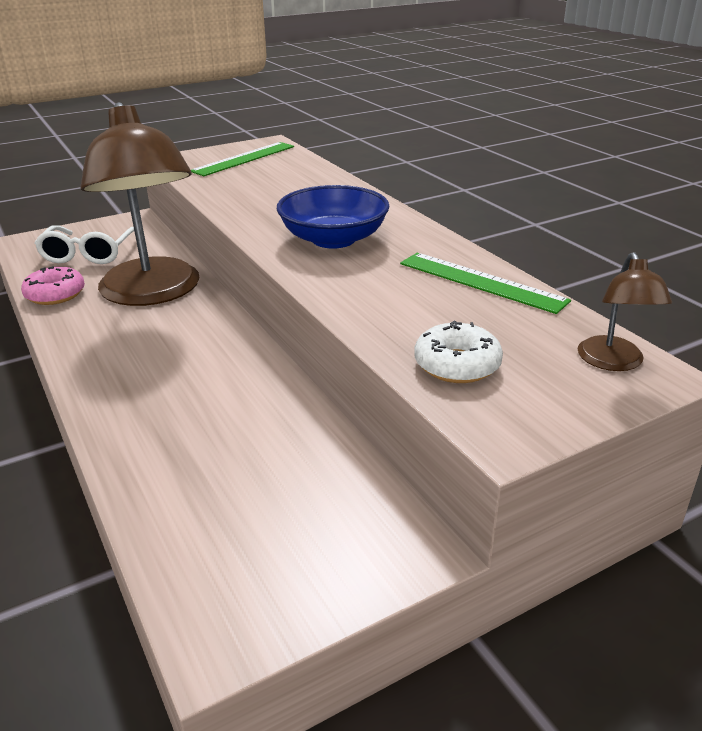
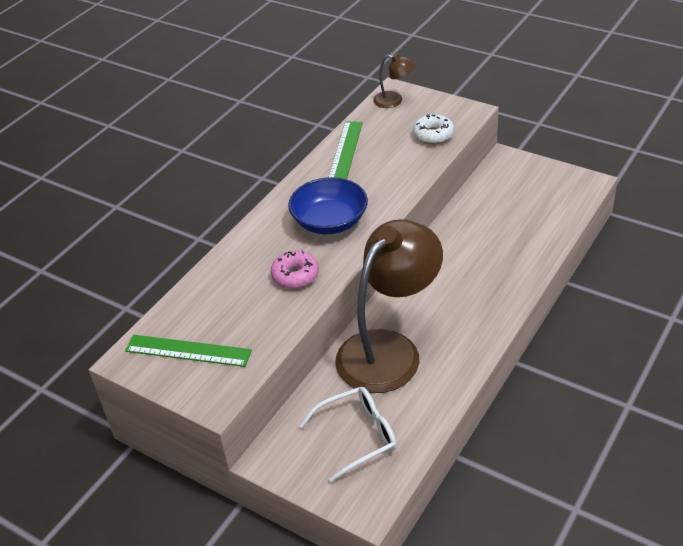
camera: 115 degrees left, 10 degrees up
pink donut [21,266,85,305] -> pink donut moved to [271,251,319,289]
brown lamp [577,252,672,371] -> brown lamp turned 45 degrees clockwise [373,54,415,108]

